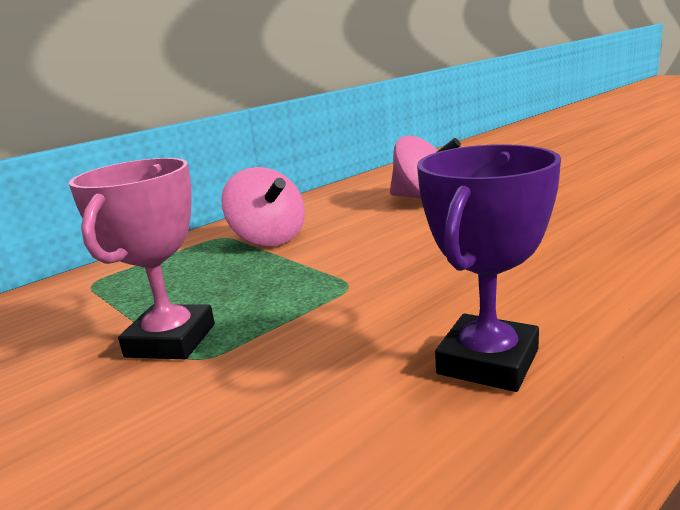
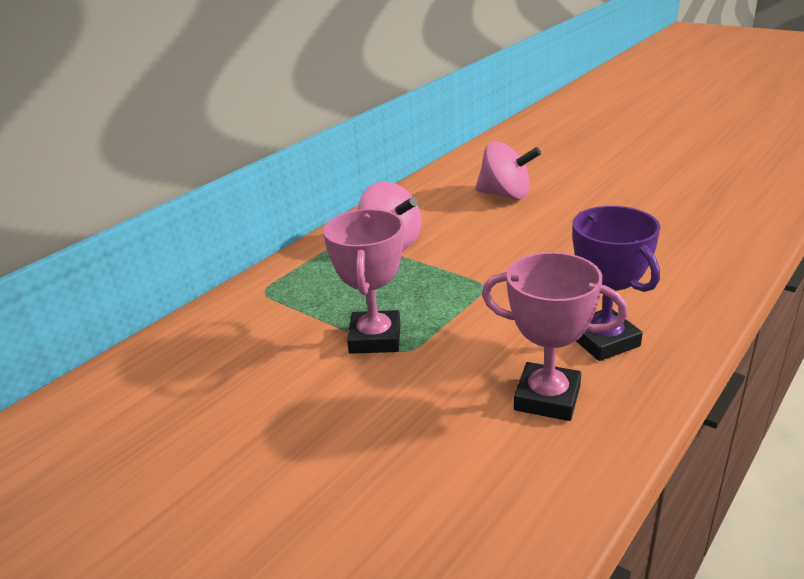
camera: 10 degrees left, 10 degrees up
purple trophy [417,144,561,392] -> purple trophy turned 45 degrees counterclockwise [572,206,660,361]
none -> pink trophy [482,252,628,421]

